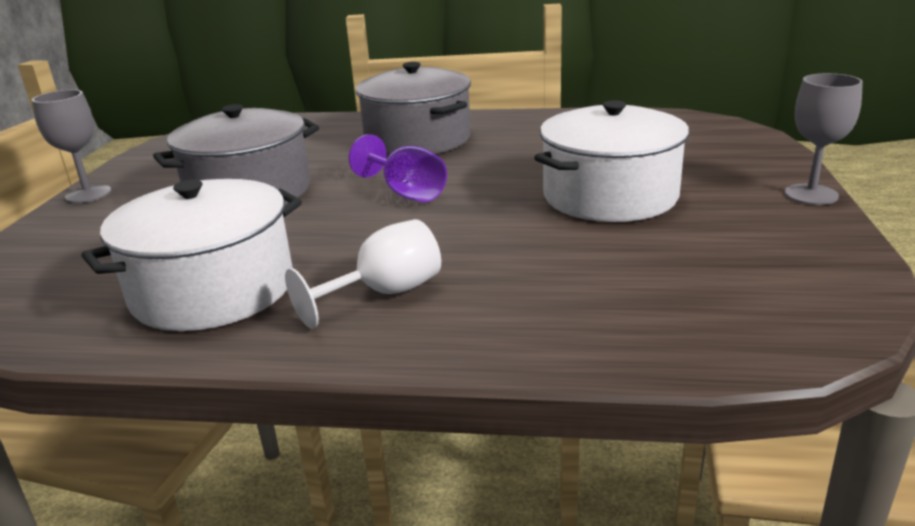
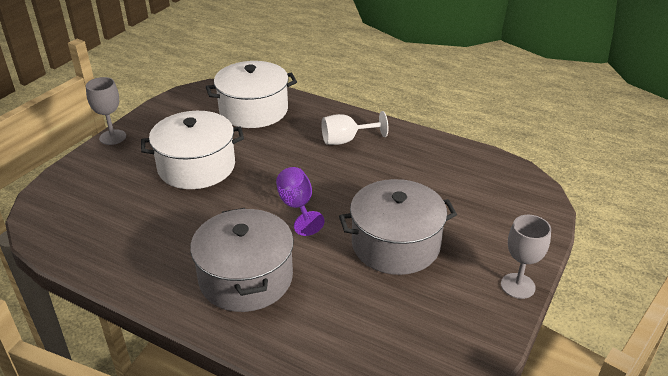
camera: 160 degrees left, 10 degrees up
white pot [81,179,302,331] -> white pot moved to [206,61,297,128]

